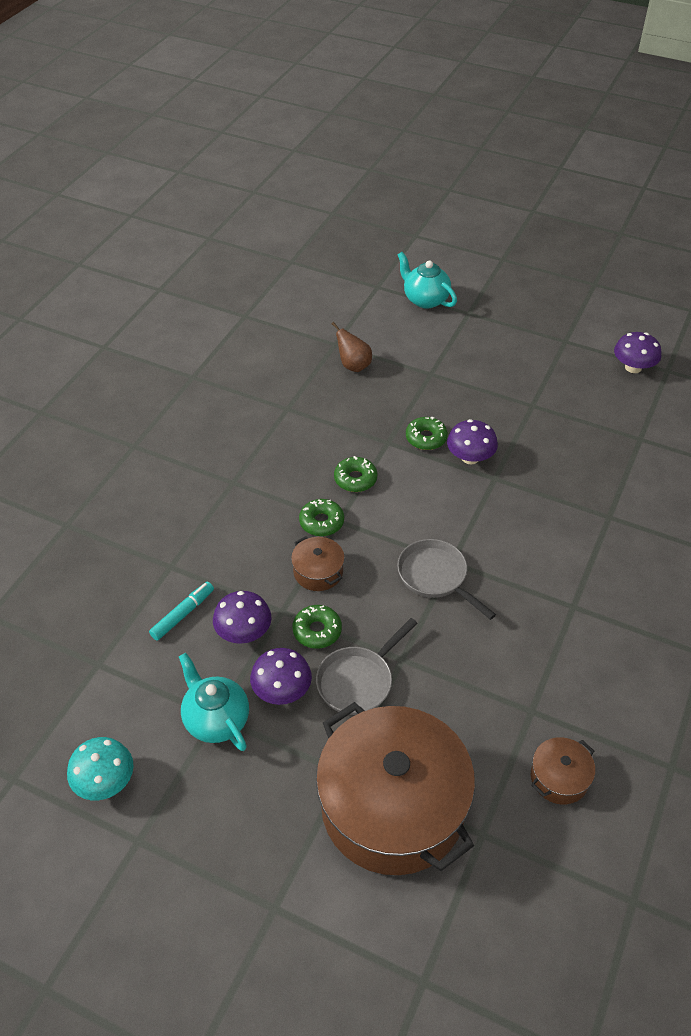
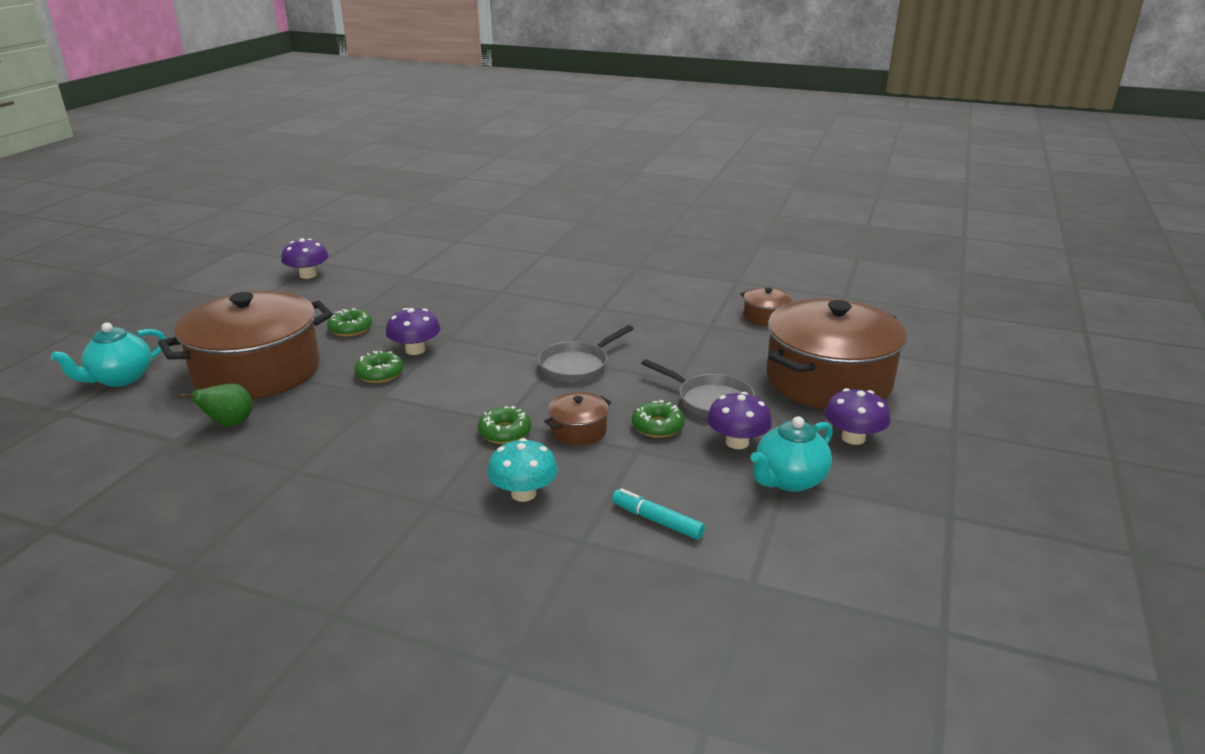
camera: 95 degrees left, 20 degrees down
turquoise mushroom [67,737,134,800] -> turquoise mushroom moved to [487,438,558,502]
purple mushroom [213,591,272,644] -> purple mushroom moved to [824,388,890,445]
brown pear [332,322,372,372] -> green pear [179,383,253,427]
green donut [334,456,378,492] -> green donut moved to [327,308,372,336]
none -> brown pot [158,291,333,399]

